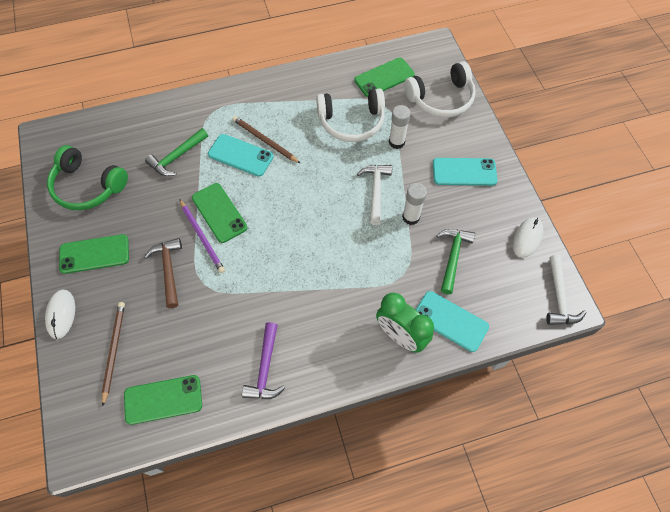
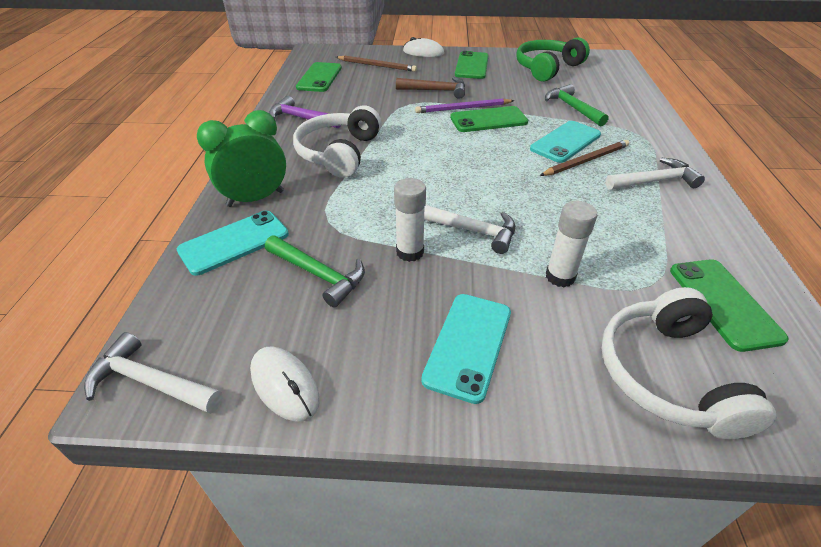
camera: 110 degrees right, 20 degrees down
white headphones [316,88,385,142] -> white headphones moved to [293,105,381,178]
none -> white hammer [605,158,705,190]

